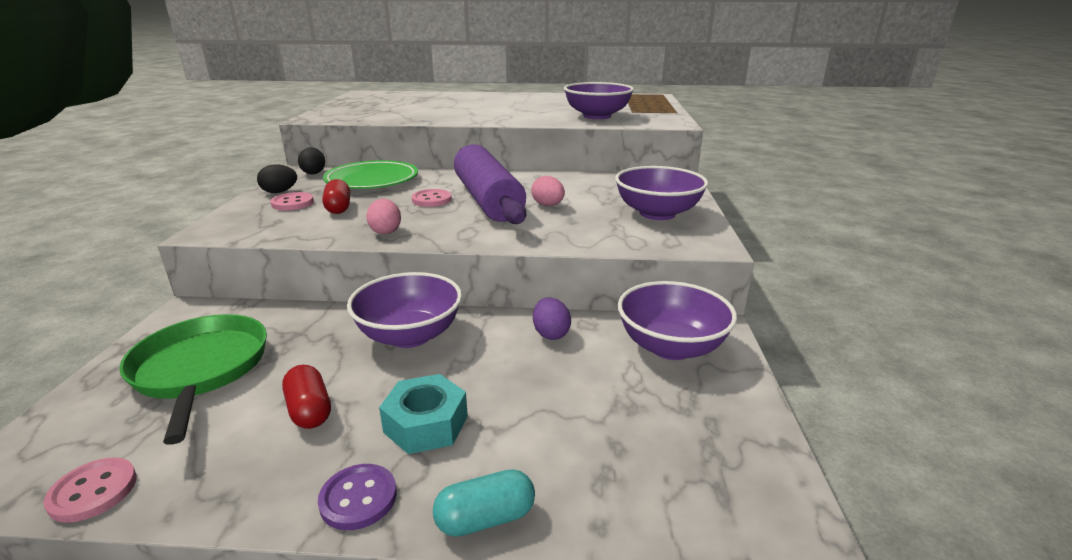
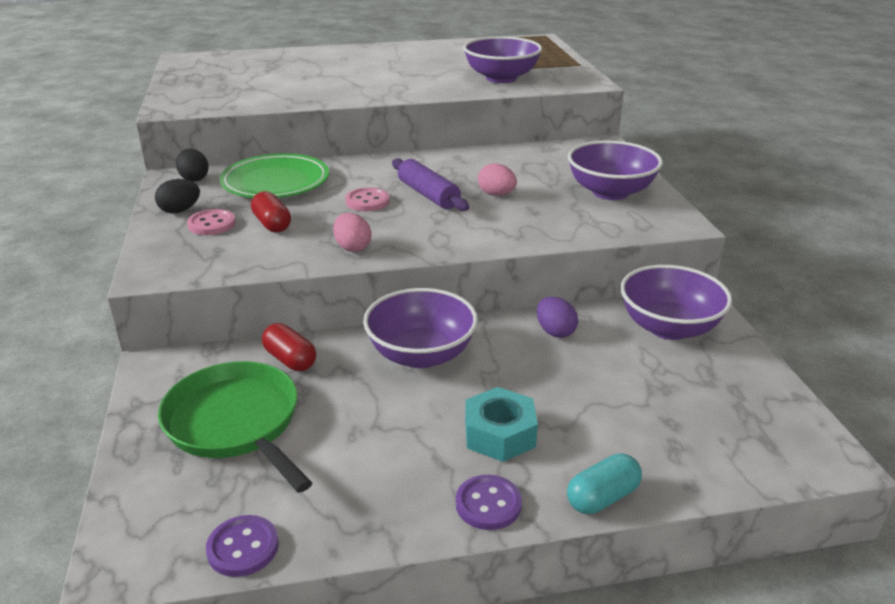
camera: 15 degrees left, 5 degrees up
pink button [43,457,137,523] -> purple button [206,515,279,577]
red capsule [282,365,331,429] -> red capsule moved to [262,323,316,371]
purple rolling pin [454,144,526,224] -> purple rolling pin [392,159,469,211], size x0.56

